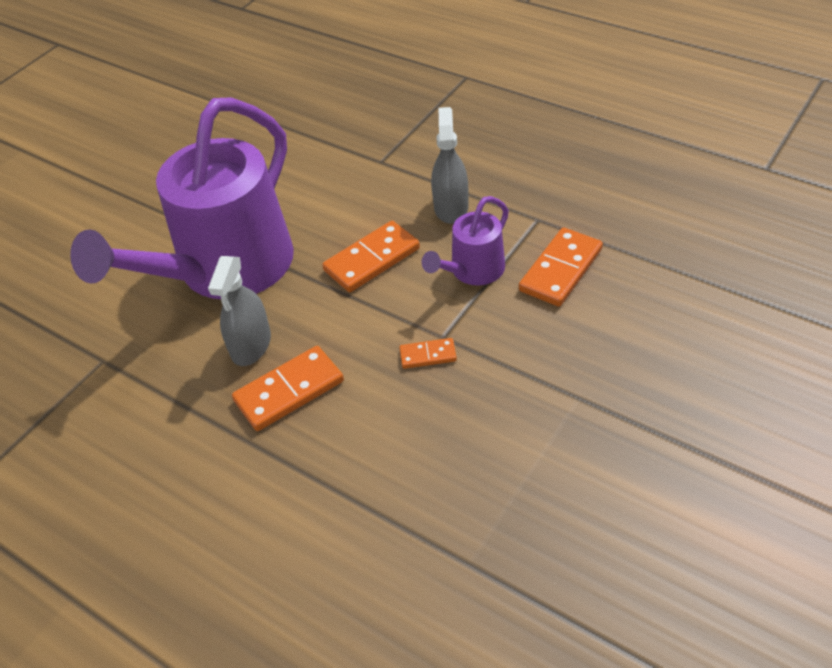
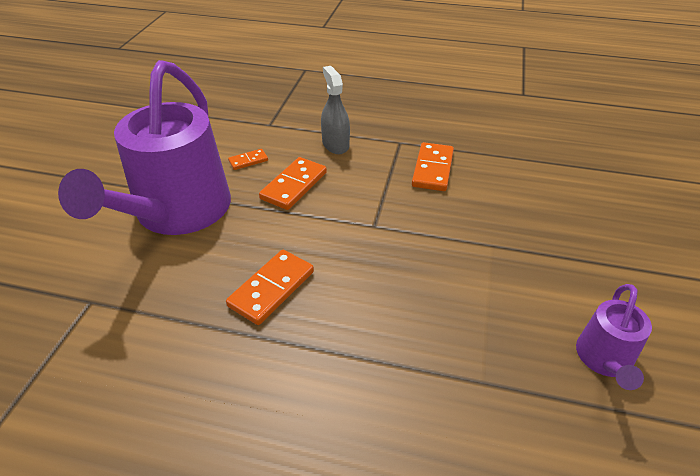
camera: 25 degrees left, 5 degrees down
grey spray bottle [208,256,271,366] -> none
orange domino [399,338,457,369] -> orange domino moved to [228,149,268,170]
purple watering can [422,196,509,285] -> purple watering can moved to [576,284,652,390]

